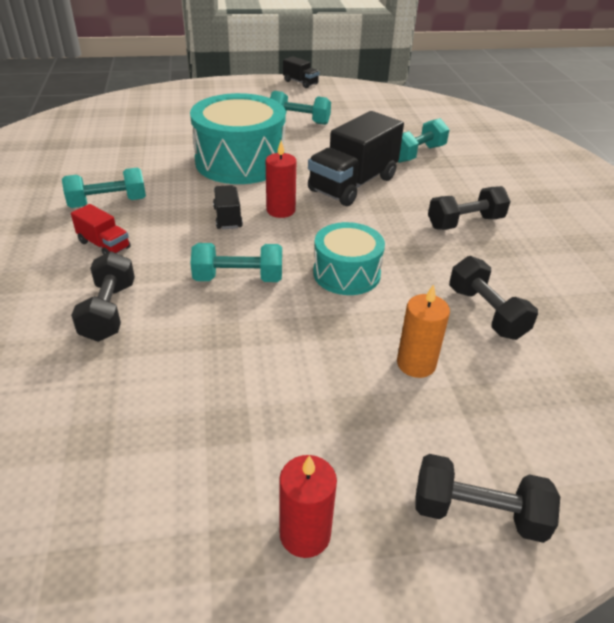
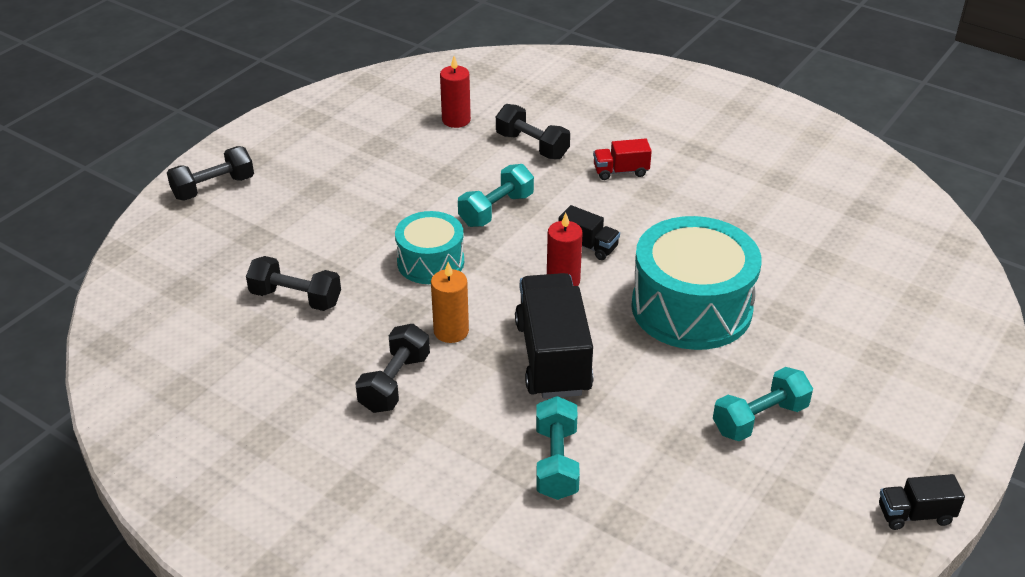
camera: 135 degrees right, 0 degrees up
turquoise dumbbell [62,168,146,208] -> none
red candle [279,455,337,558] -> red candle moved to [440,56,471,128]
orange candle [397,284,450,378] -> orange candle moved to [431,262,469,343]

